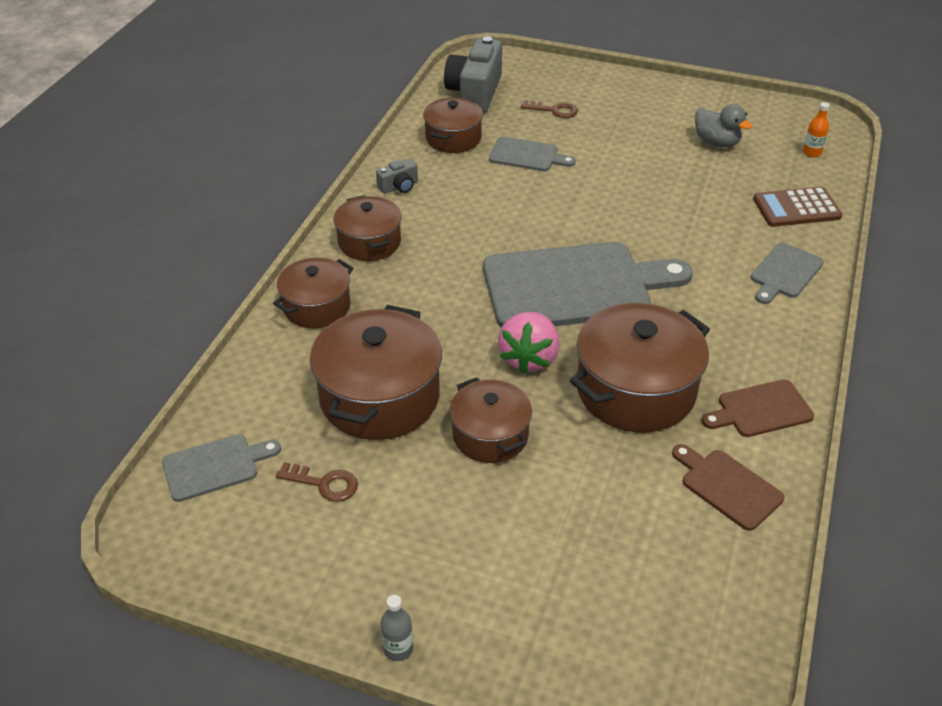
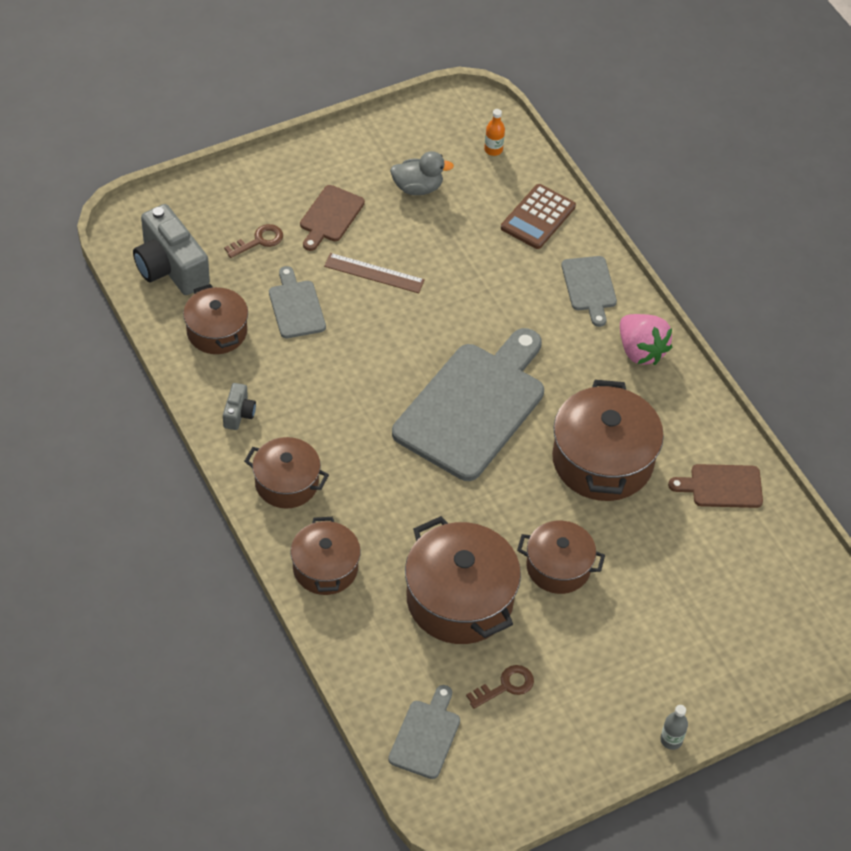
camera: 50 degrees left, 10 degrees up
grey cutting board [489,136,576,171] -> grey cutting board turned 75 degrees counterclockwise [269,266,326,338]
pink strawberry [498,312,560,374] -> pink strawberry moved to [620,314,672,365]
brown cutting board [702,379,814,437] -> brown cutting board moved to [300,185,365,251]
none -> brown ruler [324,253,425,293]

